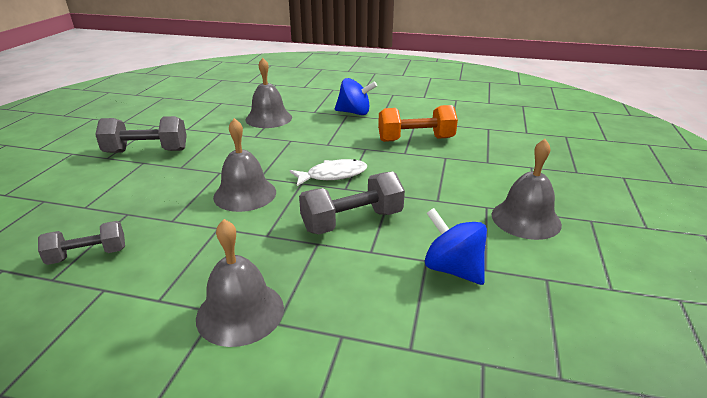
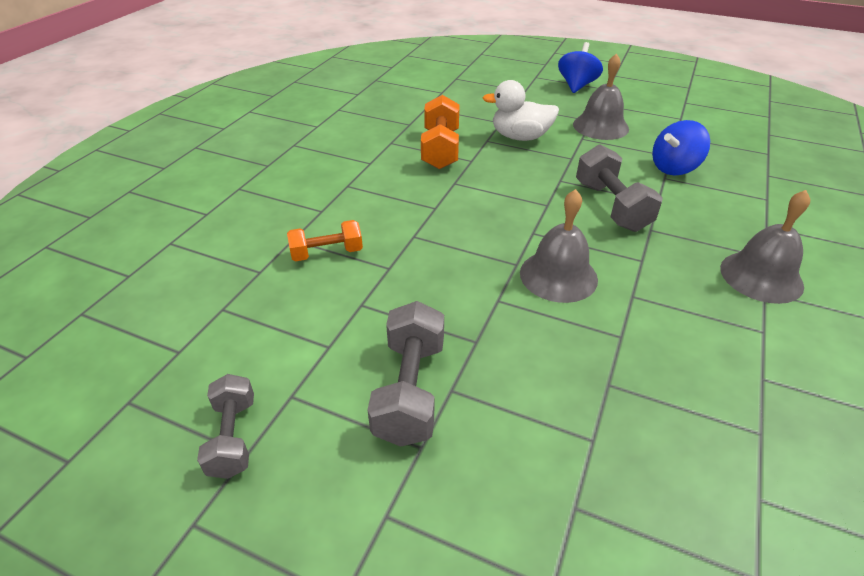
camera: 80 degrees left, 10 degrees up
grey dumbbell [38,221,125,265] -> grey dumbbell moved to [197,374,254,479]
grey bell [246,58,292,128] -> orange dumbbell [287,220,363,262]
white fish [290,159,367,186] -> none
blue spinning top [335,78,377,115] -> blue spinning top moved to [558,42,603,93]
none -> white duck [482,80,559,141]

